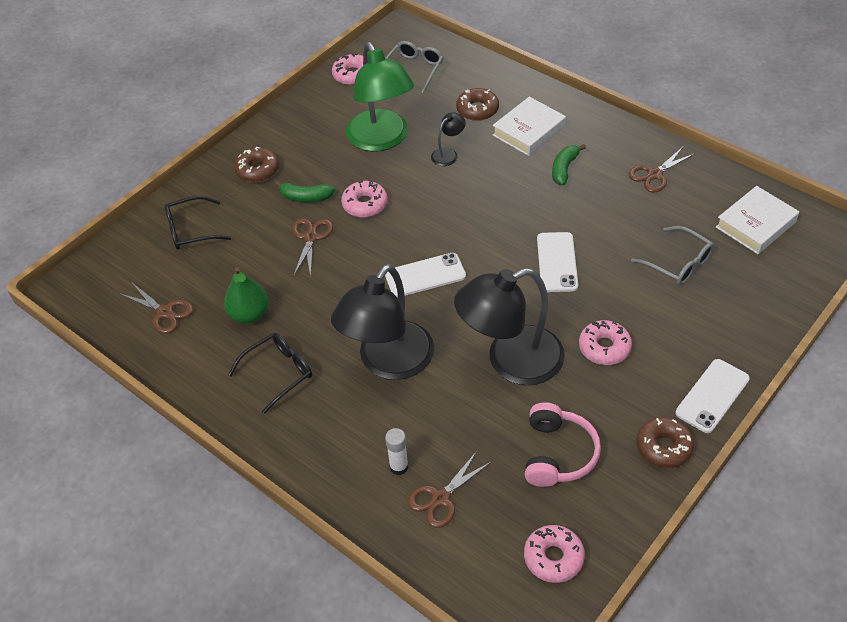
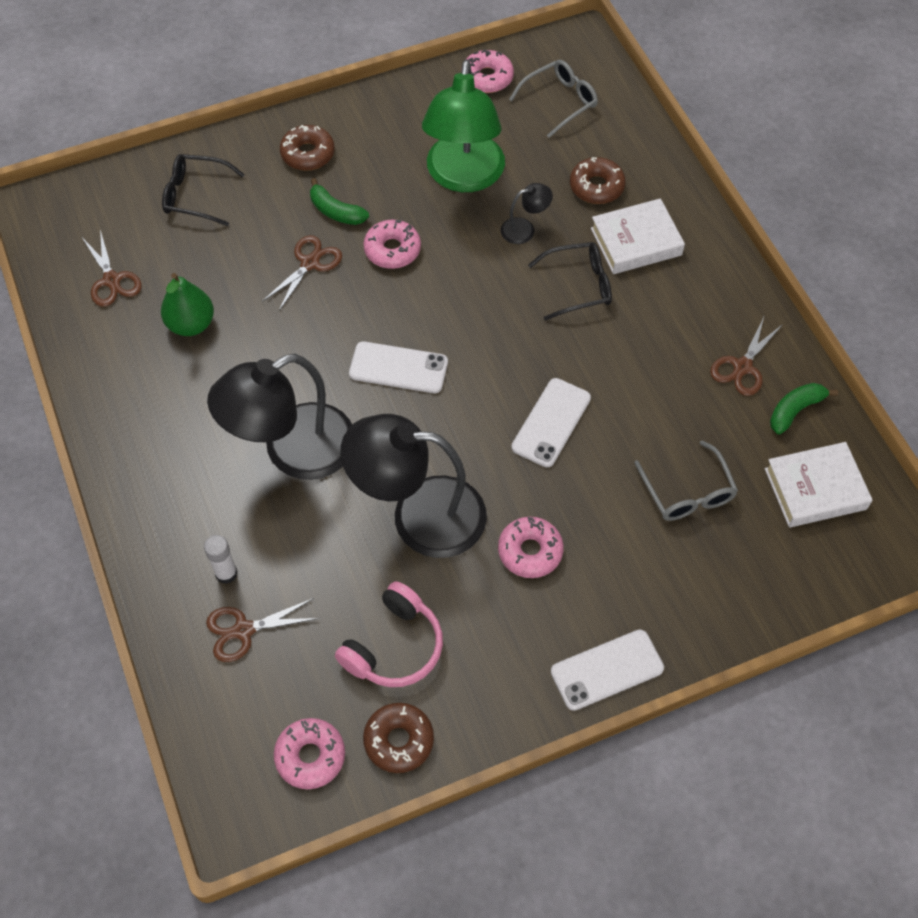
camera: 25 degrees right, 10 degrees up
black glasses [228,333,312,414] -> black glasses moved to [528,242,612,321]
green banana [552,144,586,185] -> green banana moved to [770,383,838,434]
brown scissors [628,146,696,192] -> brown scissors turned 45 degrees counterclockwise [710,317,783,396]
brown donut [636,417,694,468] -> brown donut moved to [363,703,434,773]

